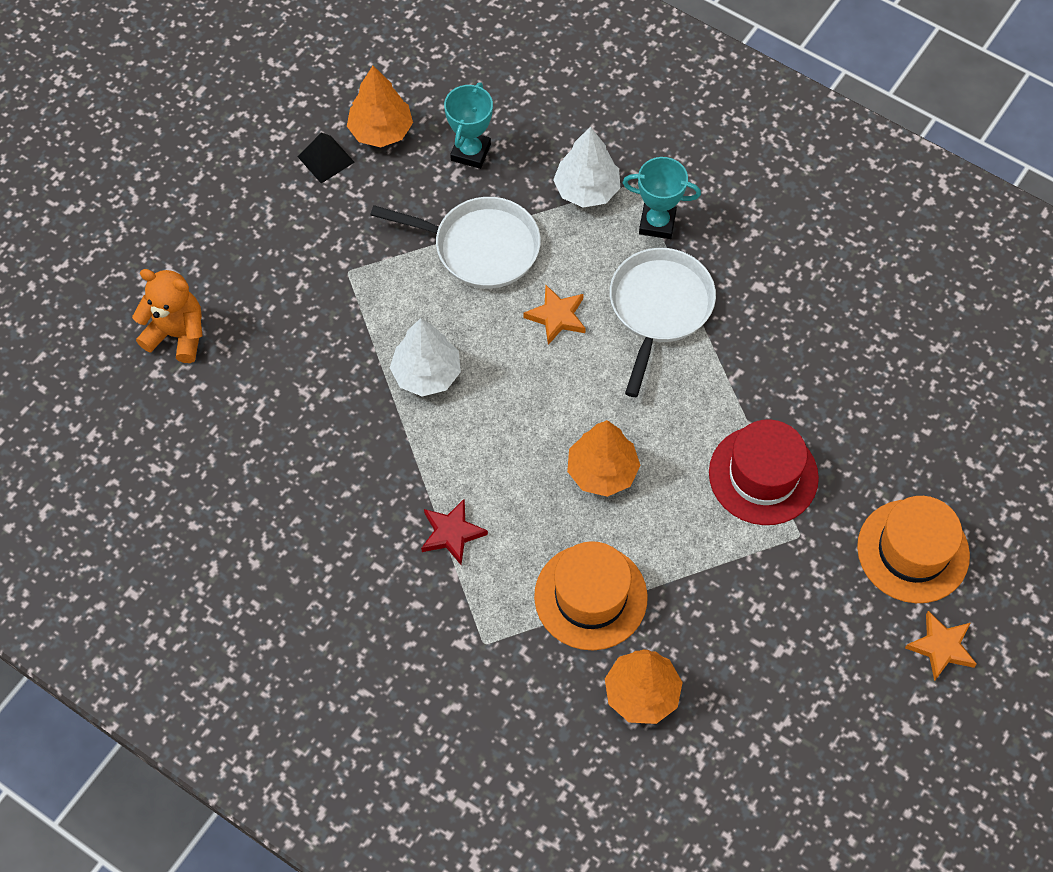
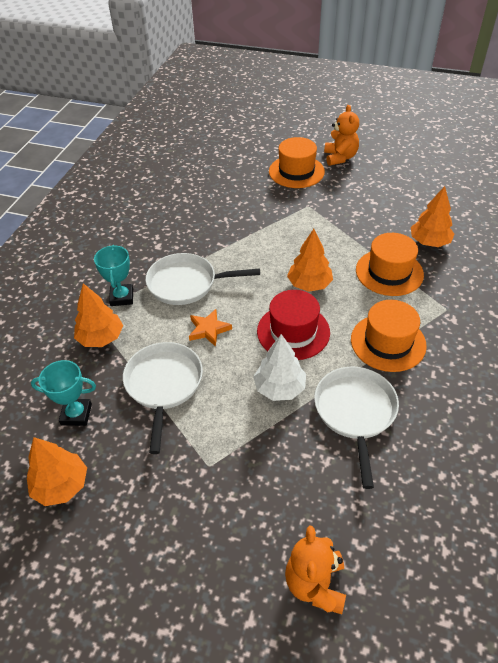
camera: 105 degrees left, 15 degrees down
black pyramid [298,132,355,184] -> none
red star [421,499,488,565] -> orange hat [351,300,427,372]
white tree [553,126,620,208] -> orange tree [74,283,123,347]
red hat [709,419,819,525] -> red hat moved to [257,290,330,360]
orange star [905,611,977,681] -> orange teddy bear [324,105,359,166]
none -> white pan [314,367,399,489]

